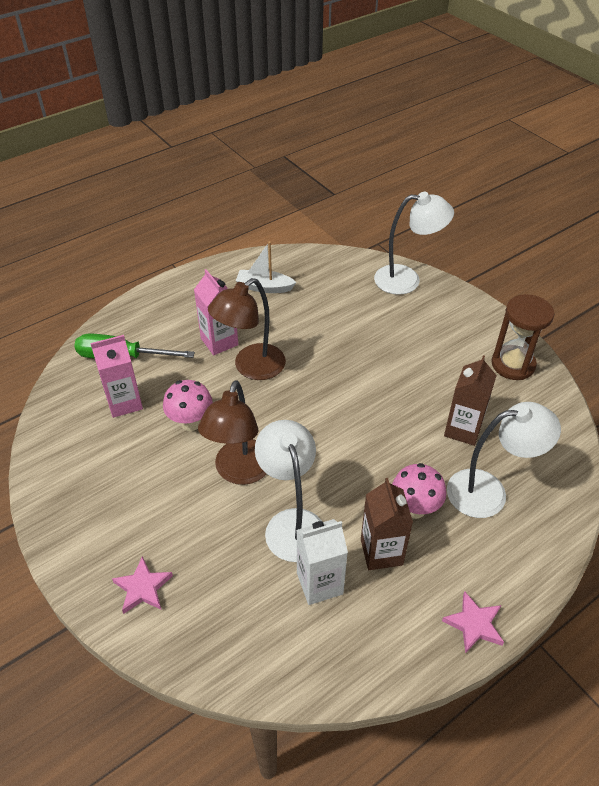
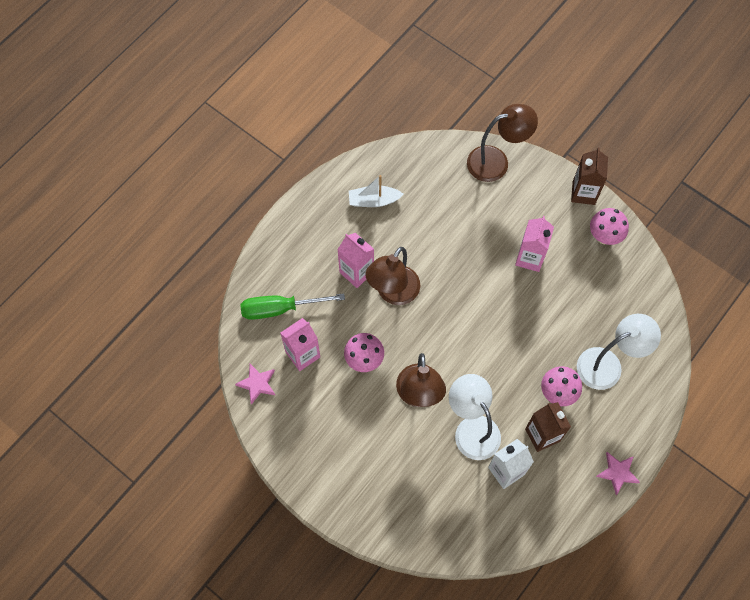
camera: 15 degrees left, 20 degrees up
pink star [112,556,173,614] -> pink star moved to [235,364,275,404]
white lamp [374,192,454,295] -> brown lamp [467,104,538,182]
brown carton [444,355,497,446] -> brown carton moved to [571,148,608,205]
brown hourglass [492,294,554,380] -> pink mushroom [590,208,629,245]
none -> pink carton [515,216,554,272]

